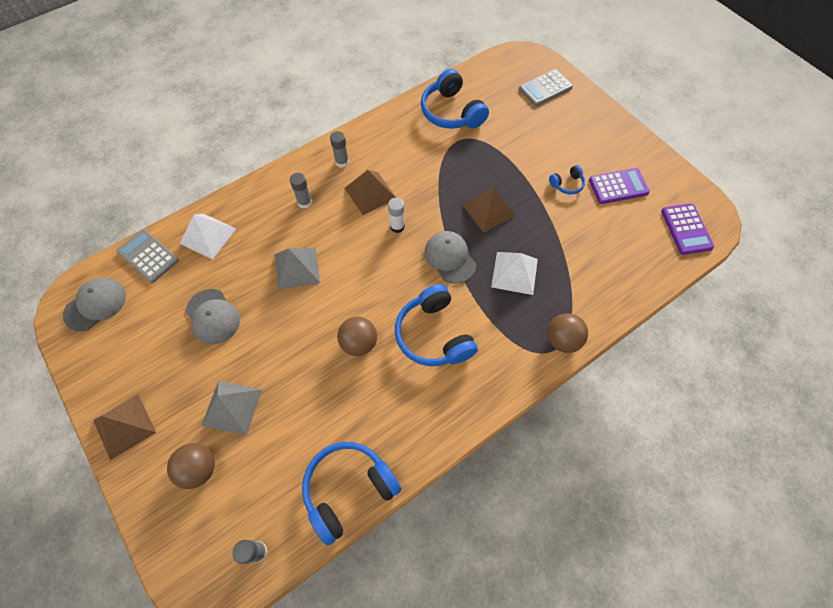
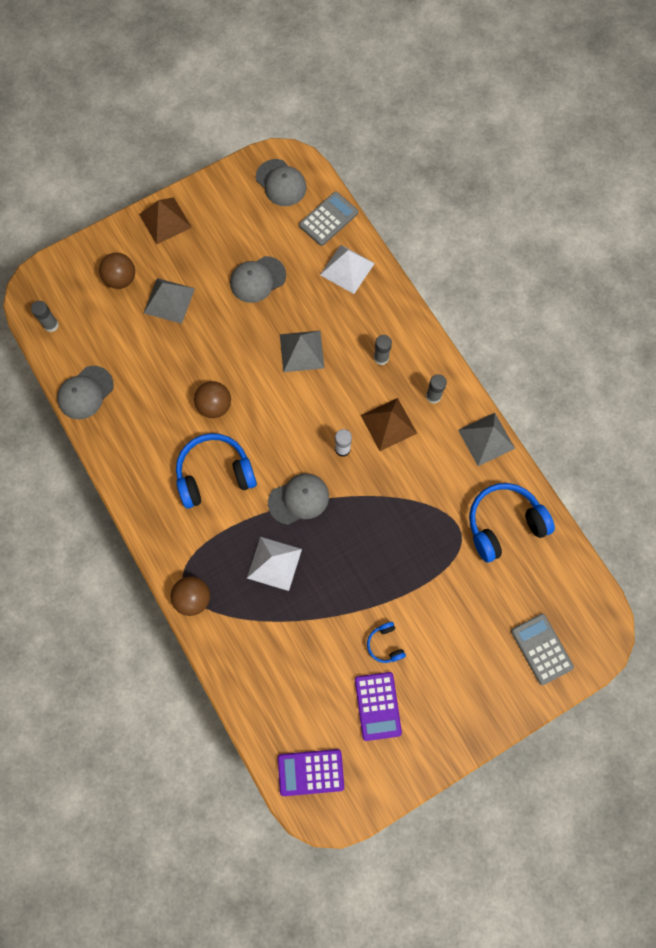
camera: 95 degrees right, 10 degrees up
blue headphones [302,442,402,546] -> grey cap [57,366,114,419]
brown pyramid [462,188,516,233] -> none
none -> grey pyramid [458,413,515,466]

